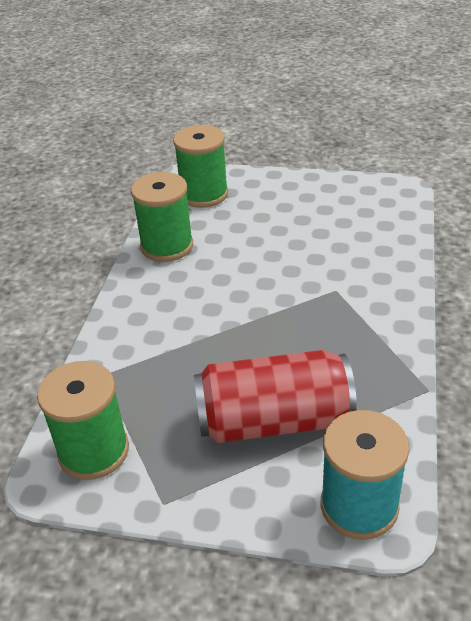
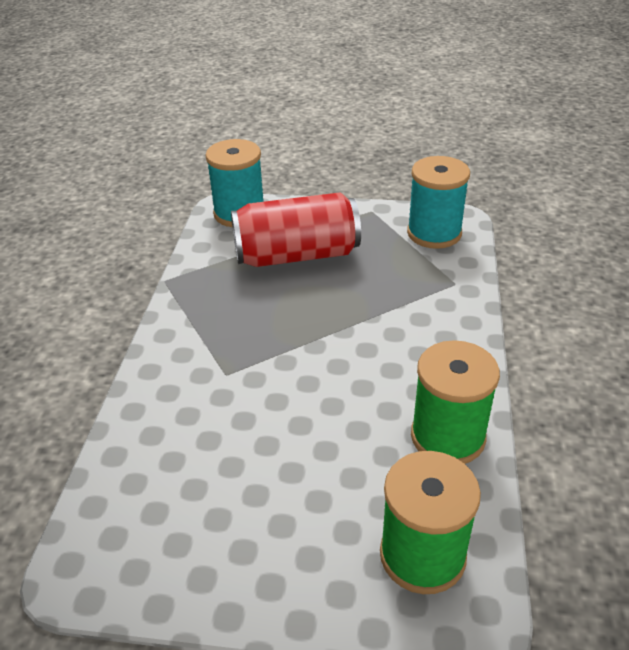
camera: 175 degrees right, 0 degrees up
green spool [37,361,129,480] -> turquoise spool [407,156,470,249]

